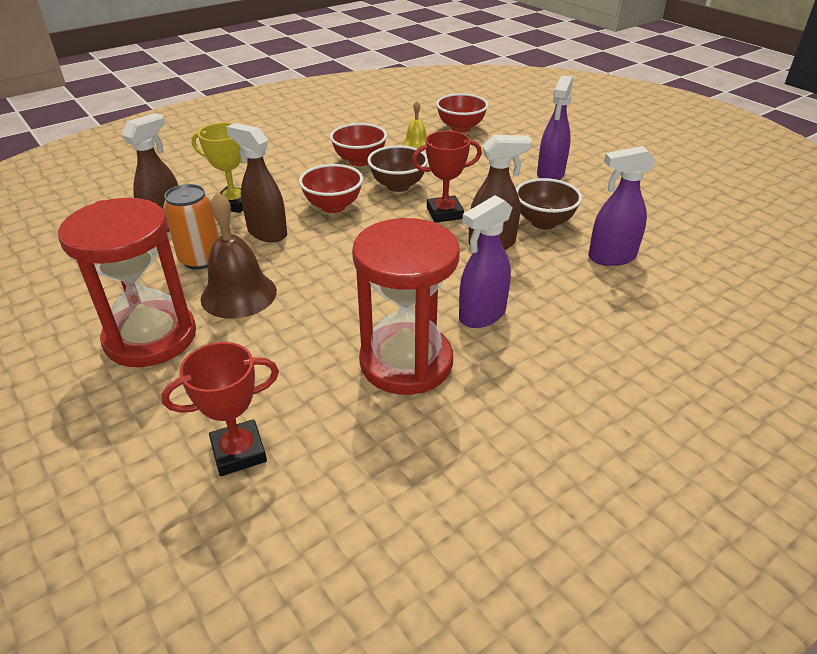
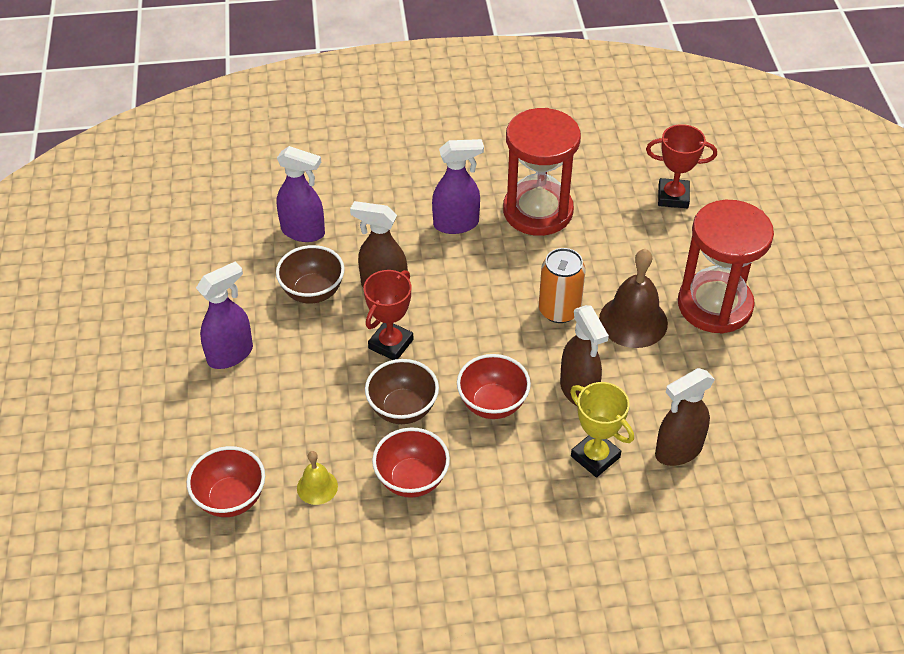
camera: 150 degrees left, 10 degrees up
orange can [163,184,219,270] -> orange can moved to [539,248,586,323]
red trophy [412,131,482,223] -> red trophy turned 75 degrees counterclockwise [364,270,413,360]

